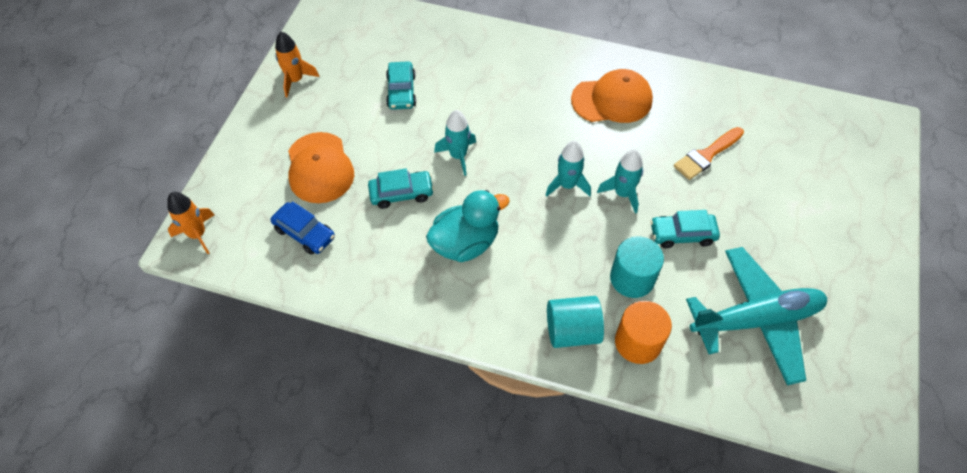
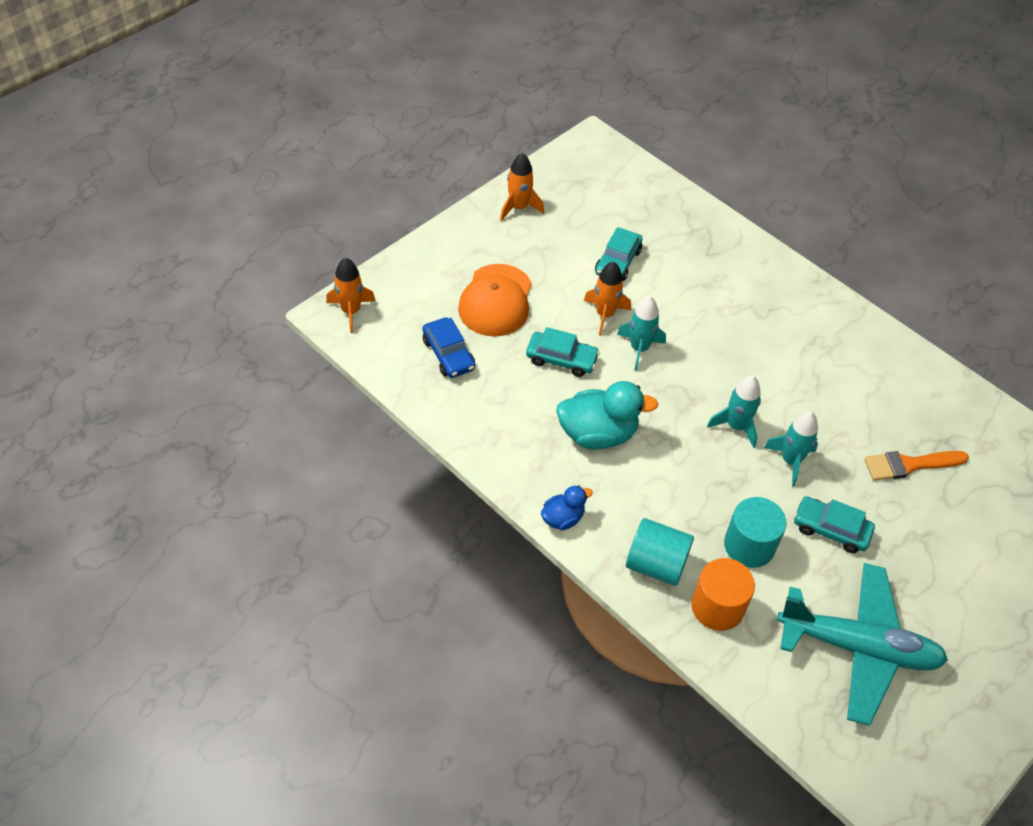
camera: 25 degrees right, 5 degrees down
orange cap [571,69,653,123] -> none
none -> blue duck [541,486,593,530]
none -> orange rocket [584,261,631,336]

